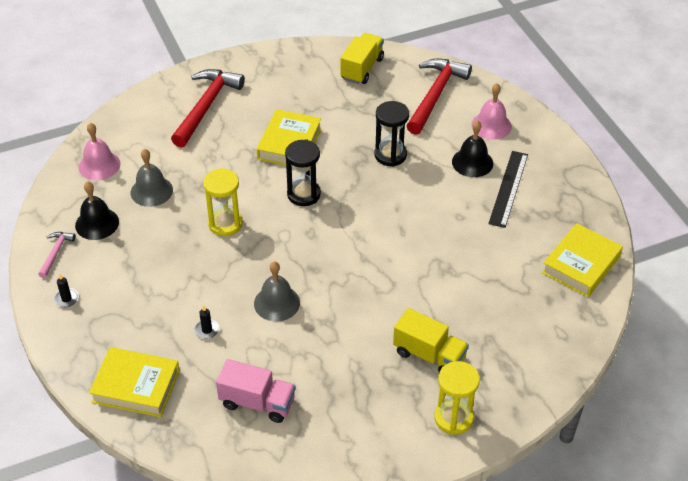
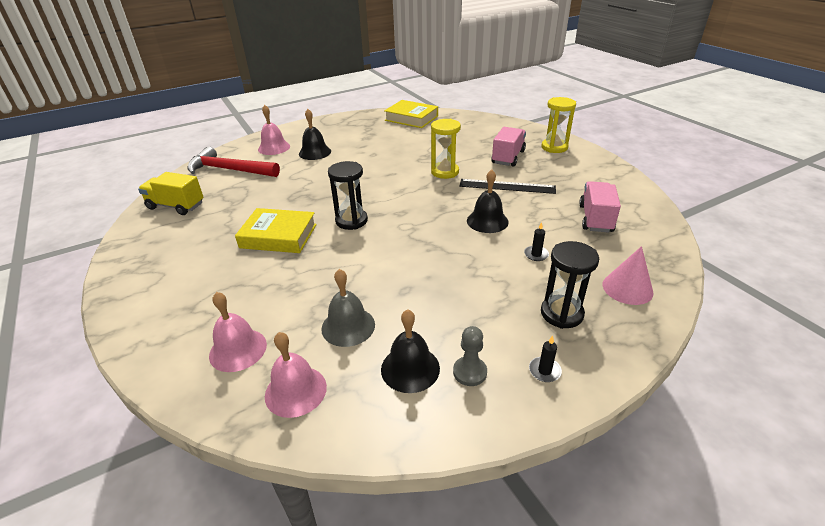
camera: 95 degrees left, 10 degrees down
pink hammer [38,232,76,278] -> none
yellow book [89,347,180,417] -> pink cone [603,246,654,305]
red hammer [171,69,245,148] -> none
yellow hourglass [203,168,243,236] -> yellow hourglass moved to [431,119,461,179]
grey bell [254,261,300,321] -> black bell [467,169,509,233]
black hourglass [375,101,409,167] -> black hourglass moved to [541,241,599,329]
yellow truck [393,308,469,372] -> pink truck [491,127,526,167]
black ruler [488,151,528,228] -> black ruler moved to [459,179,556,194]
none -> pink bell [209,292,267,372]
none -> grey pawn [453,326,487,386]

